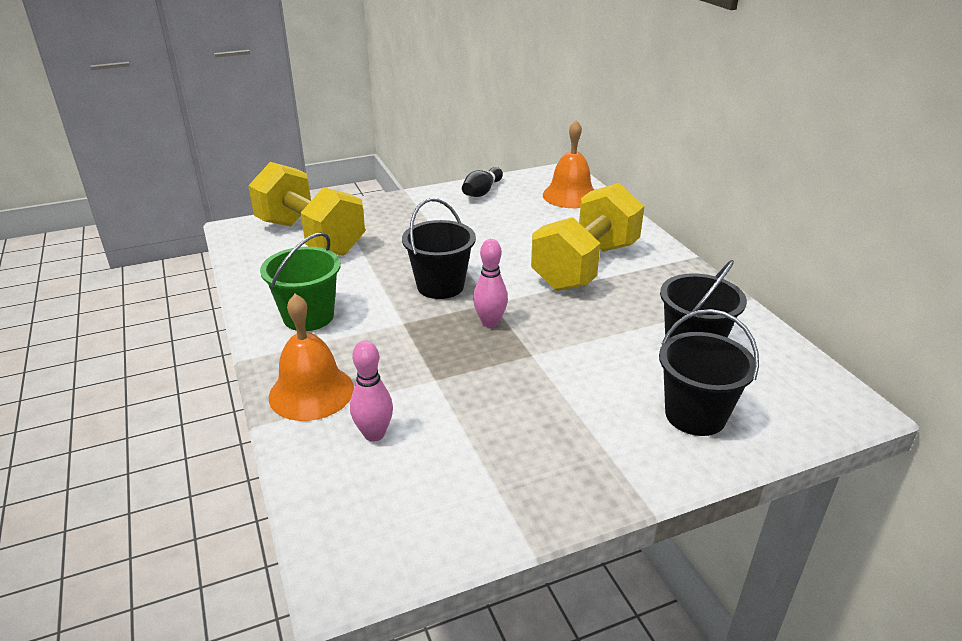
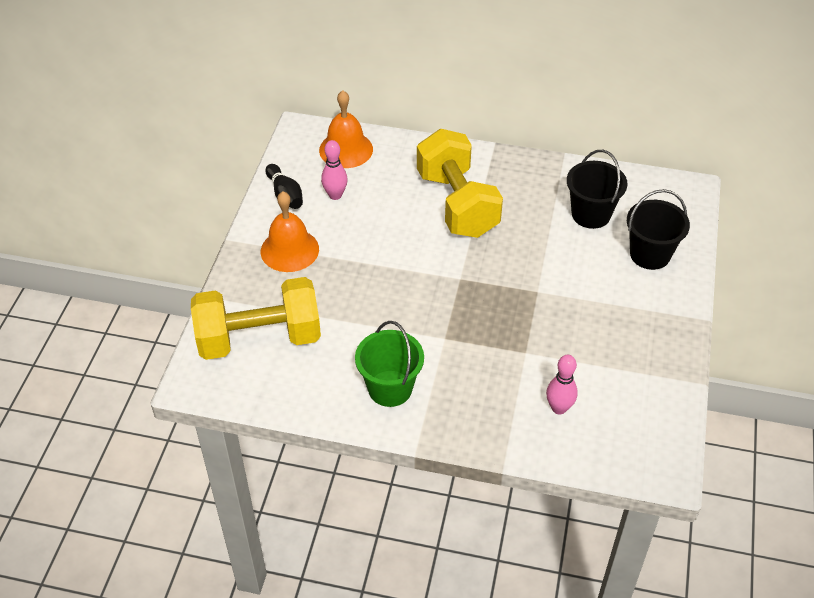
camera: 55 degrees left, 15 degrees up
orange bell [269,294,354,421] -> orange bell moved to [261,191,319,272]
black bucket [402,198,476,299] -> none
pink bowling pin [473,239,508,328] -> pink bowling pin moved to [321,140,348,200]

